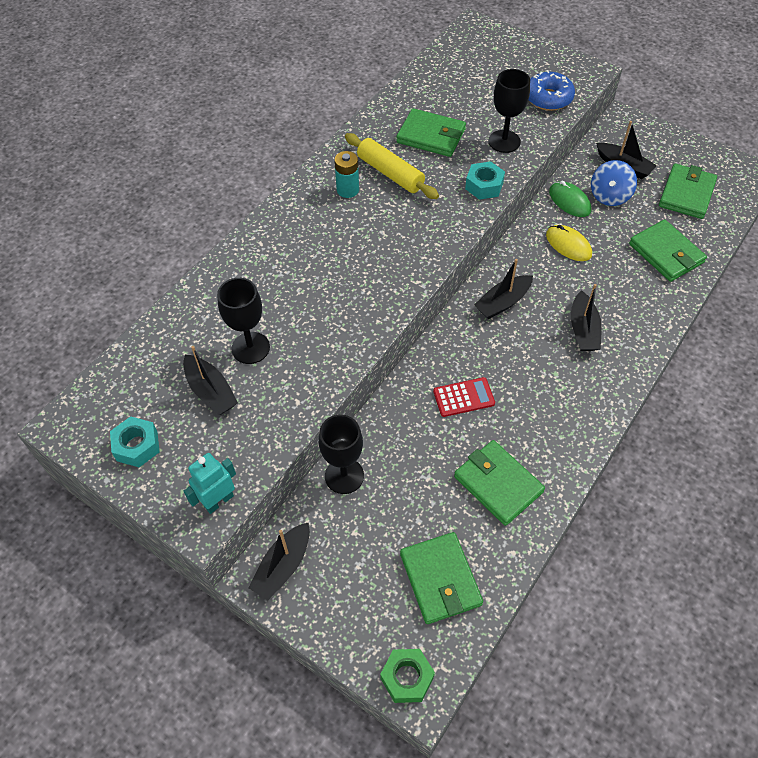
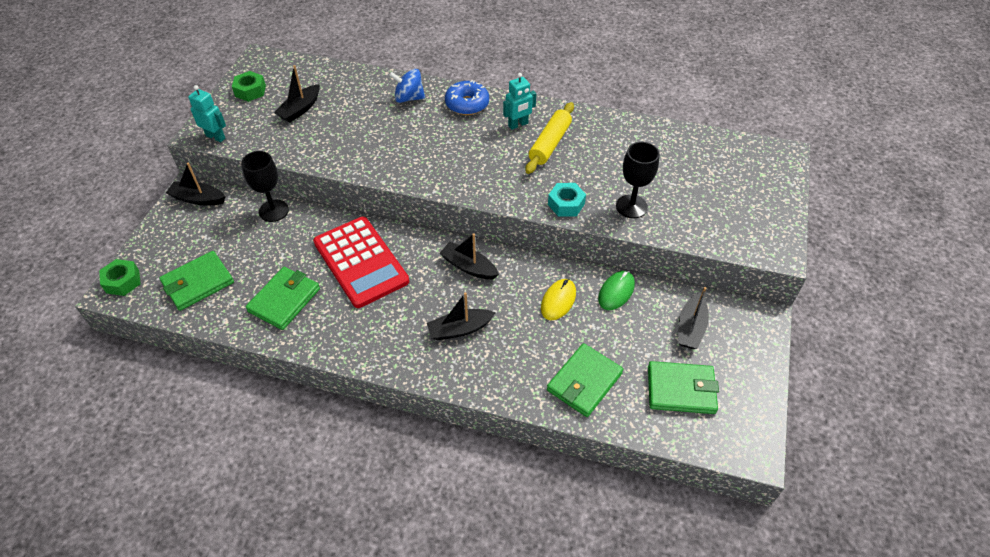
camera: 70 degrees right, 5 degrees down
turquoise nut [110,416,160,467] -> green nut [232,71,266,102]
black goblet [217,278,270,364] -> none
turquoise battery [334,151,359,198] -> turquoise robot [503,73,536,130]
green wallet [396,108,466,157] -> none
red calculator [433,377,495,417] -> red calculator [313,217,409,308], size x2.15
blue donut [529,70,575,111] -> blue donut moved to [445,80,489,115]
blue spinning top [591,160,637,206] -> blue spinning top moved to [389,69,425,103]

